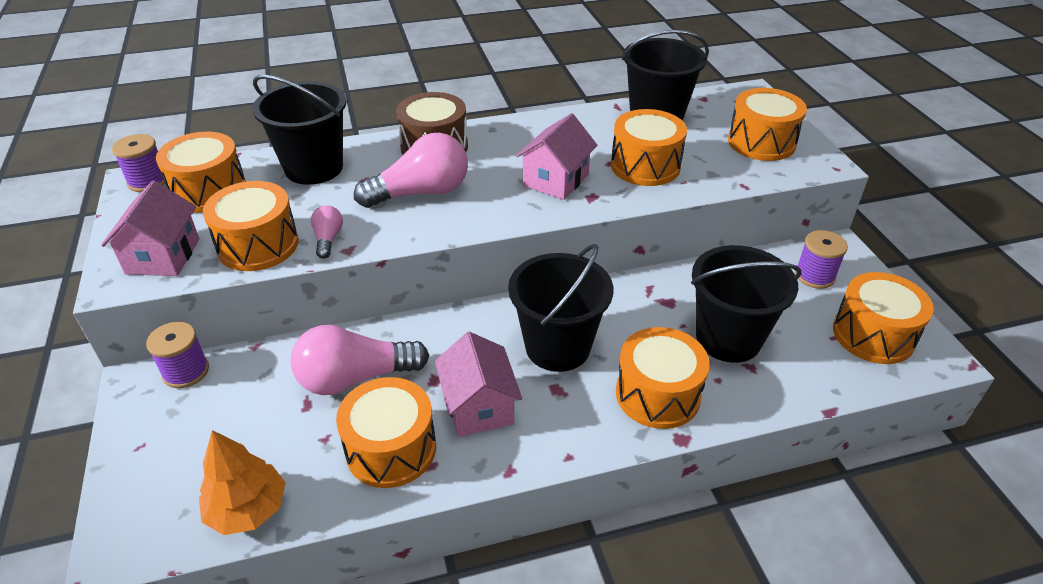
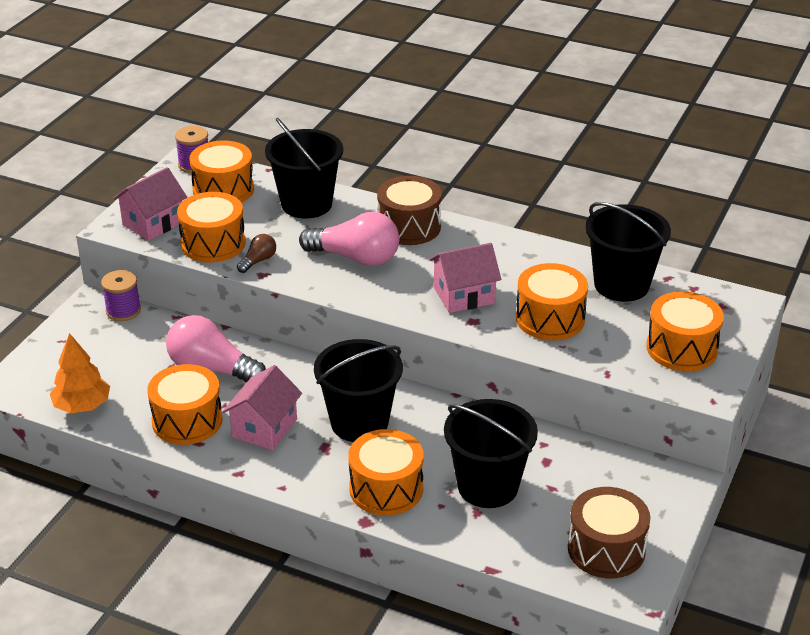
camera: 40 degrees right, 5 degrees down
pink light bulb [311,205,343,258] -> brown light bulb [237,234,276,273]
purple spool [795,230,848,289] -> none
orange drum [833,272,934,364] -> brown drum [568,487,650,578]

